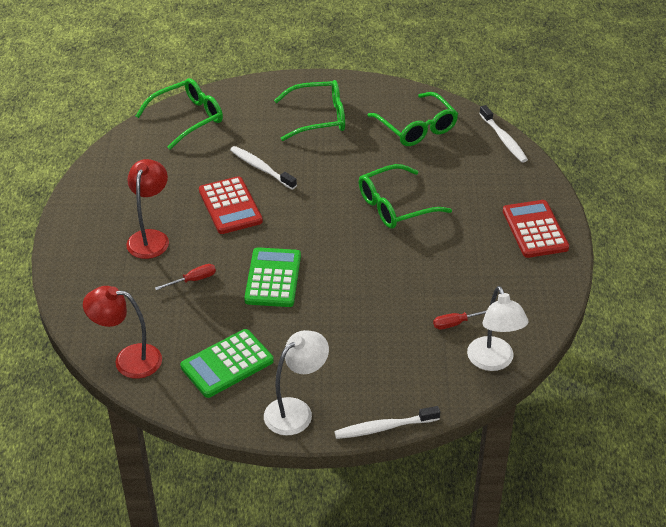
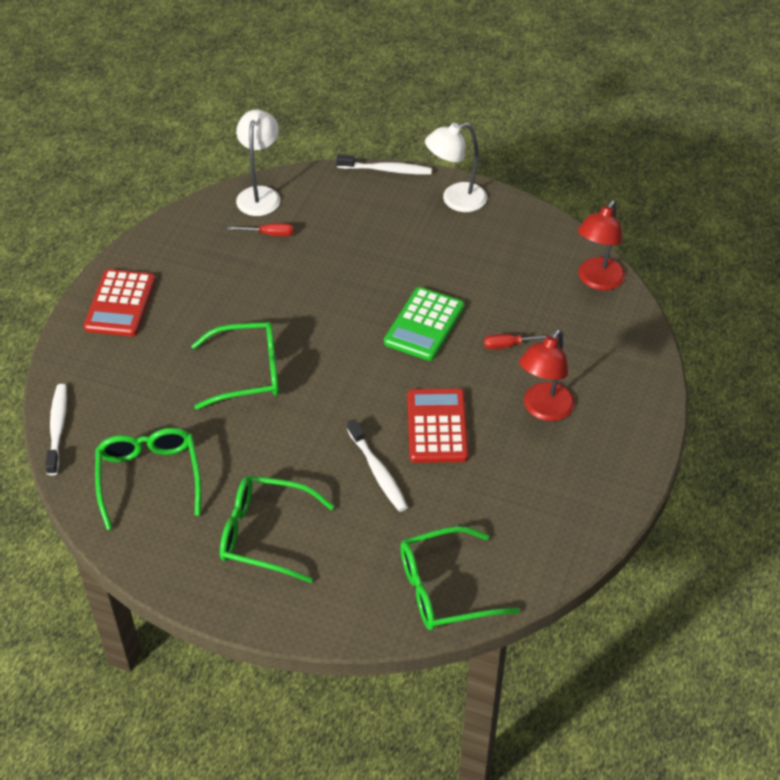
camera: 160 degrees left, 5 degrees up
red lamp [83,286,162,379] -> red lamp turned 90 degrees clockwise [578,200,625,290]
green calculator [180,329,274,398] -> none

